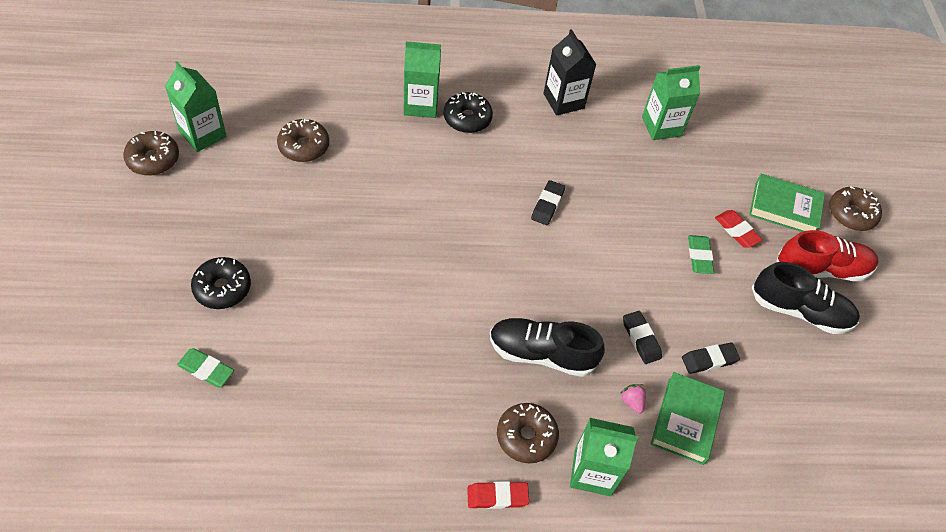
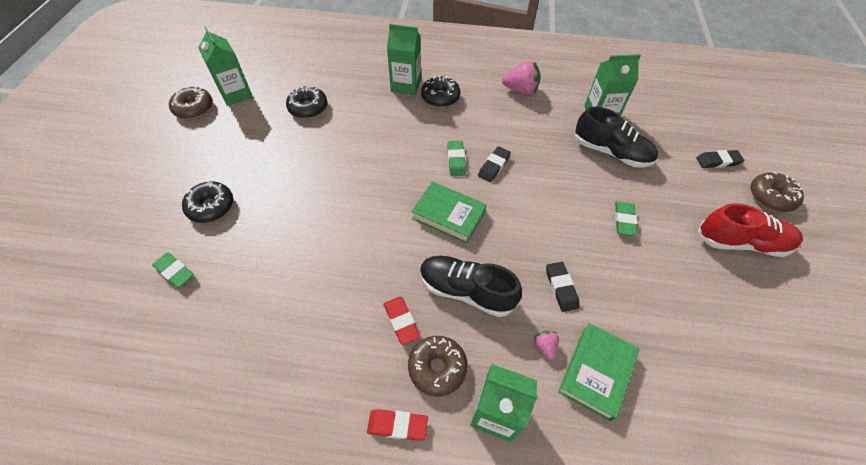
camera: 15 degrees right, 0 degrees up
brown donut [277,119,329,162] -> black donut [286,86,327,119]
black carton [543,29,597,116] -> pink strawberry [502,61,541,95]
black eraser [682,343,740,374] -> black eraser moved to [696,150,744,168]
red eraser [715,210,763,248] -> red eraser moved to [384,296,420,345]
green book [749,174,825,232] -> green book moved to [411,182,487,244]
black shoe [752,262,860,334] -> black shoe moved to [574,107,658,168]
none -> green eraser [447,141,466,176]

